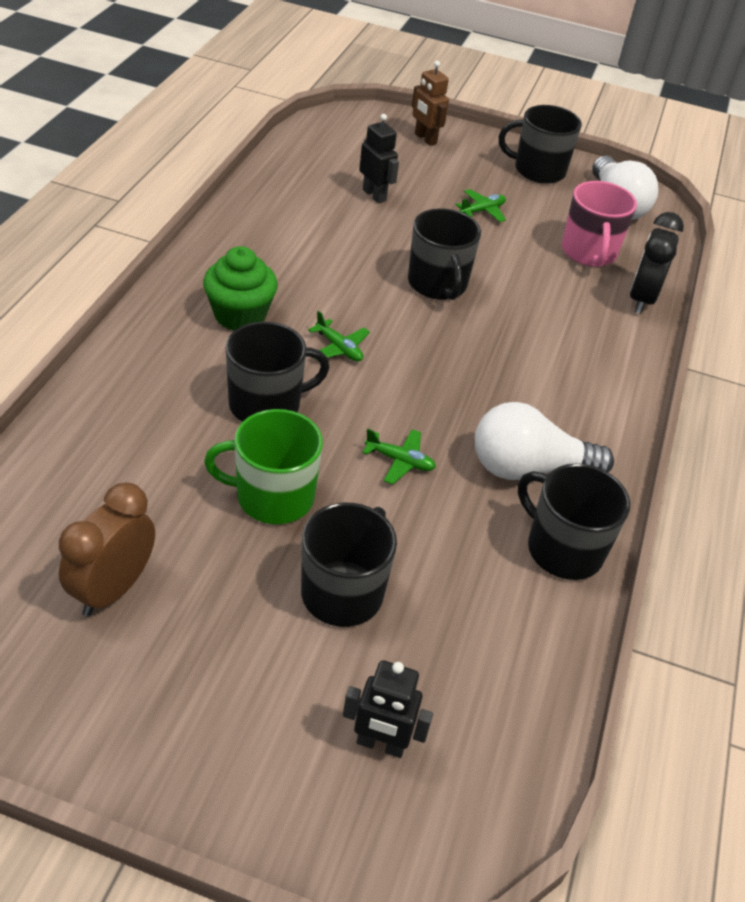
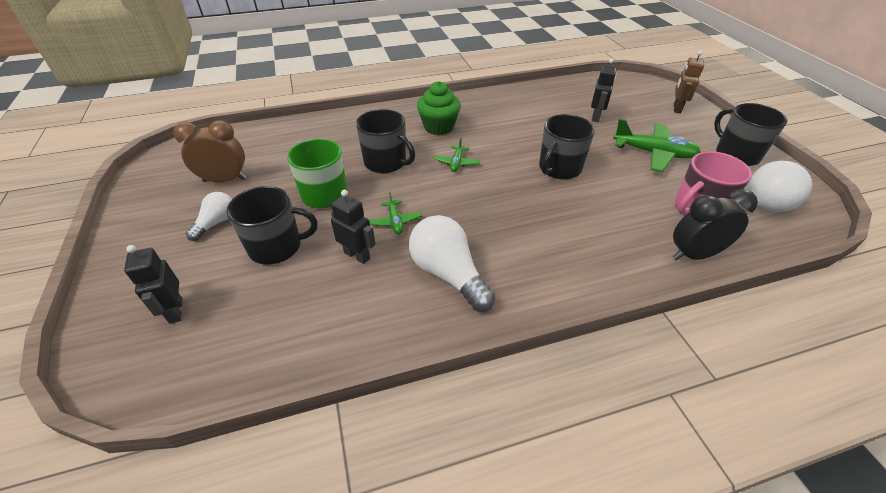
camera: 60 degrees right, 0 degrees up
green plane [455,189,506,222] -> green plane [613,119,701,172], size x1.92
black mug [518,464,630,580] -> none
none -> white light bulb [186,192,232,241]
none -> black robot [331,190,376,264]

